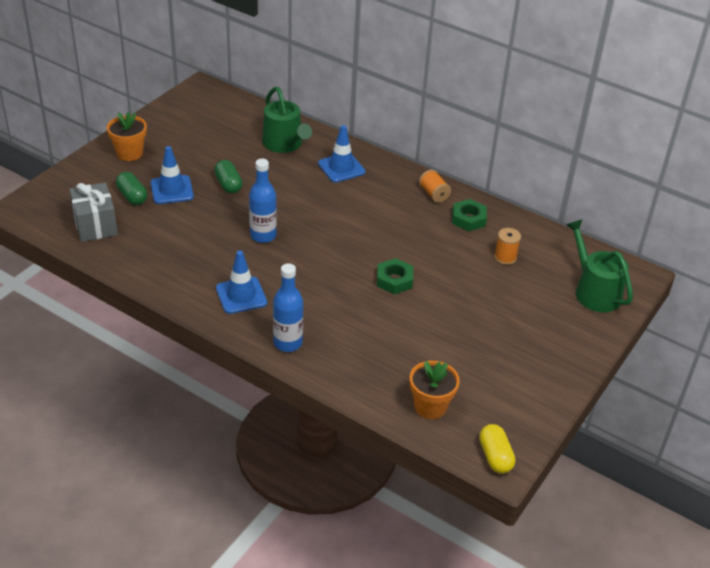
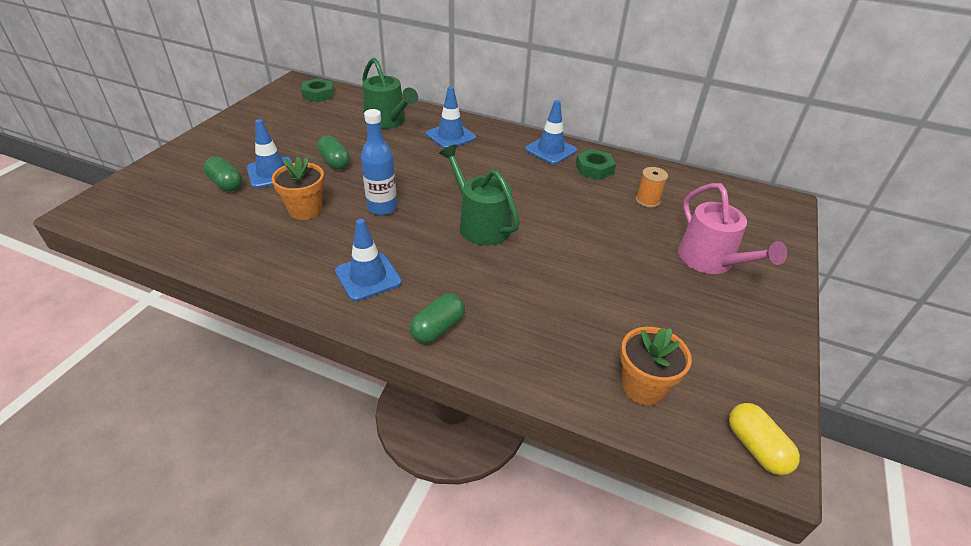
camera: 10 degrees left, 0 degrees up
grey gift [69,182,118,242] -> none
orange flower pot [107,112,147,161] -> orange flower pot moved to [272,156,325,220]
blue bottle [273,263,303,352] -> green capsule [410,293,465,344]
green nut [377,258,413,294] -> green nut moved to [301,78,334,102]
orange spool [419,170,451,203] -> blue traffic cone [525,100,577,164]
green watering can [566,220,633,312] -> green watering can moved to [439,145,520,245]
none -> pink watering can [678,183,787,274]

